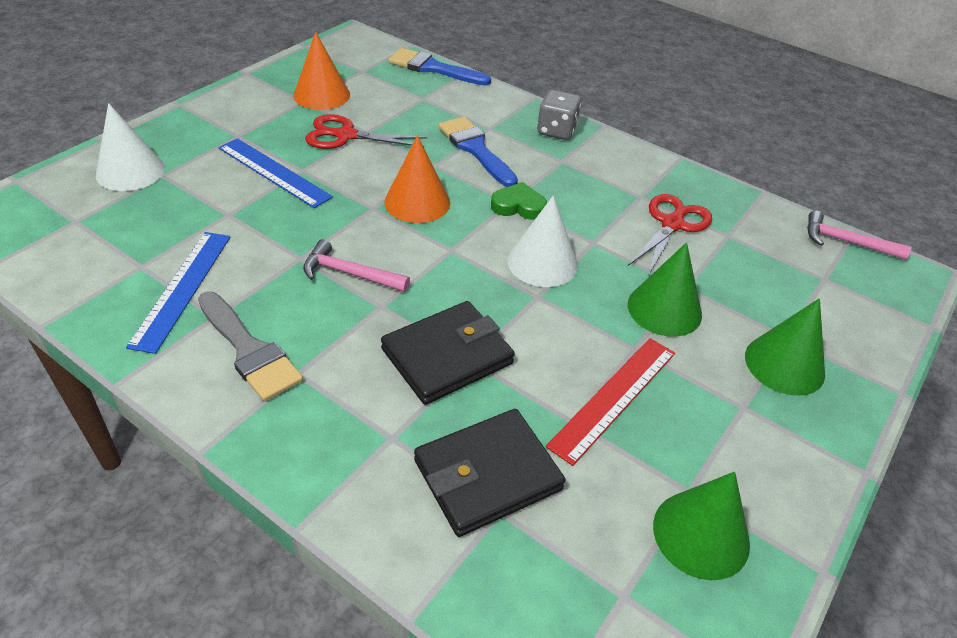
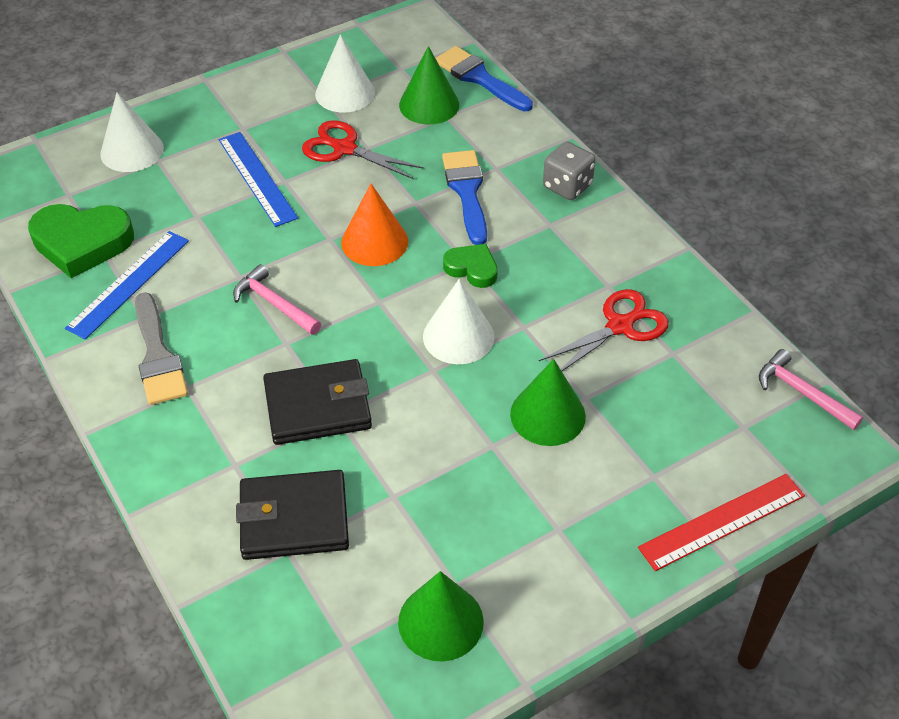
camera: 25 degrees right, 5 degrees up
orange cone [293,32,350,110] -> white cone [315,34,375,113]
red ruler [546,338,675,466] -> red ruler moved to [638,474,805,571]
green cone [745,298,825,396] -> green cone moved to [399,46,459,125]
none -> green heart [28,204,134,278]

